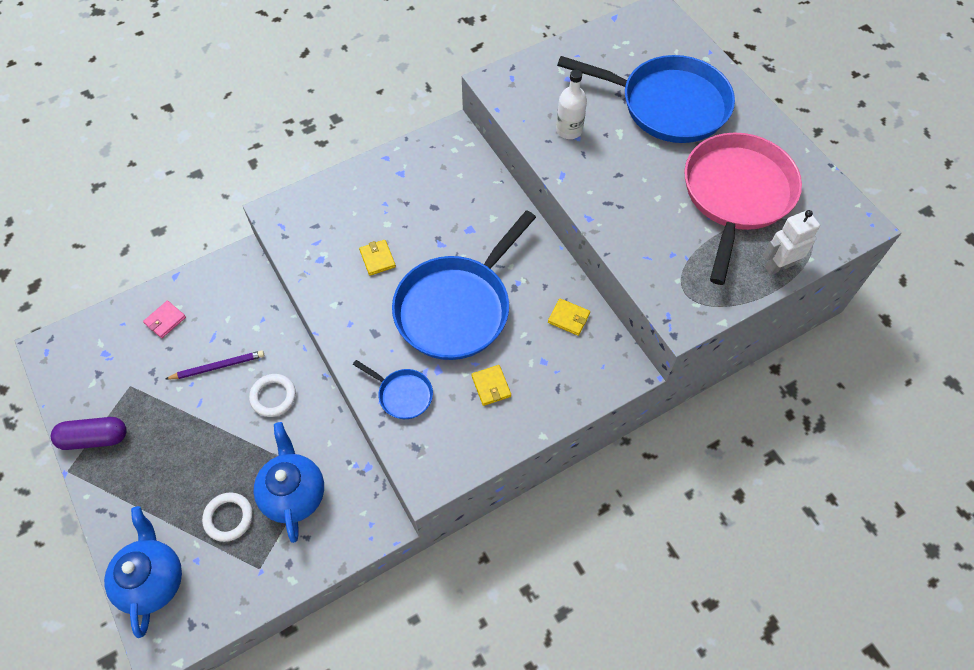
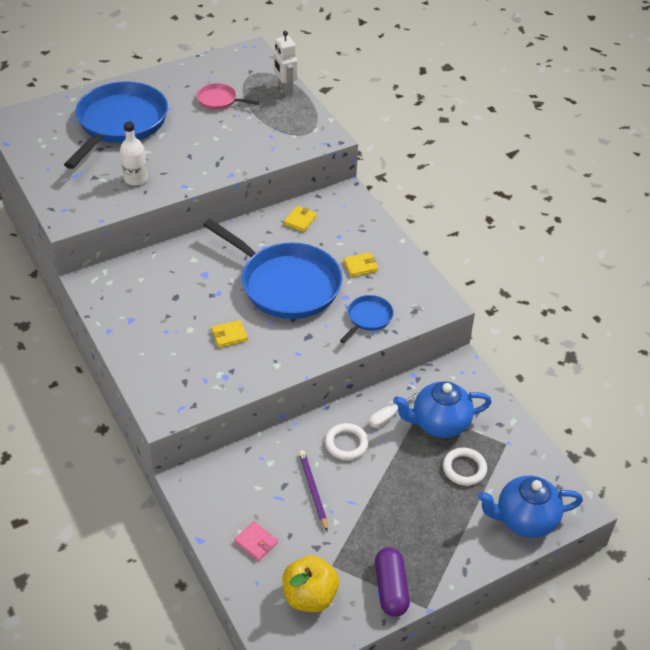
camera: 90 degrees left, 15 degrees down
pink pan [684,133,802,285] -> pink pan [197,83,259,110], size x0.45
none -> yellow apple [282,556,339,612]
none -> white screwdriver [369,392,419,428]

